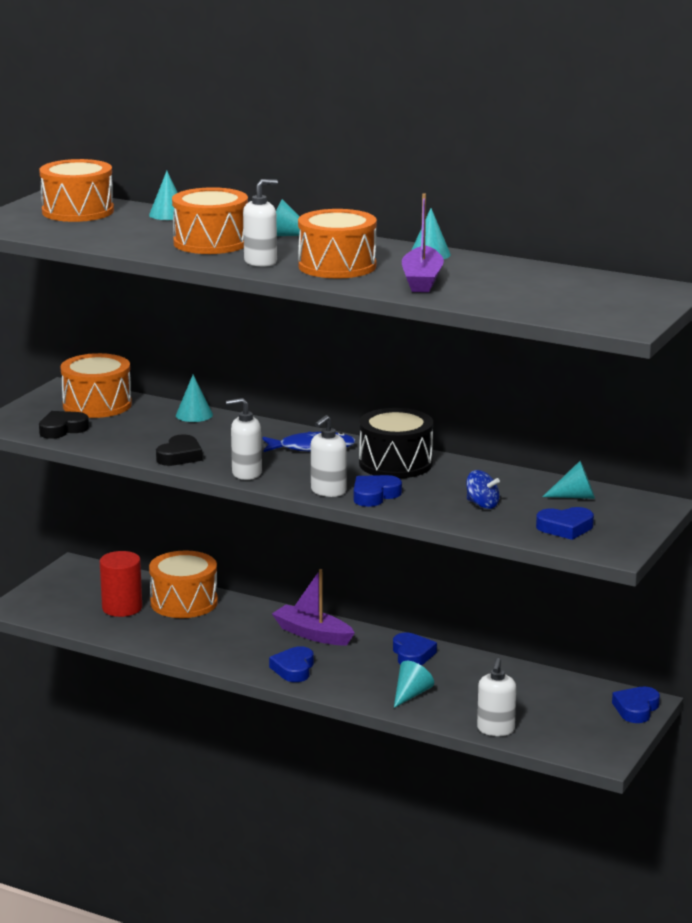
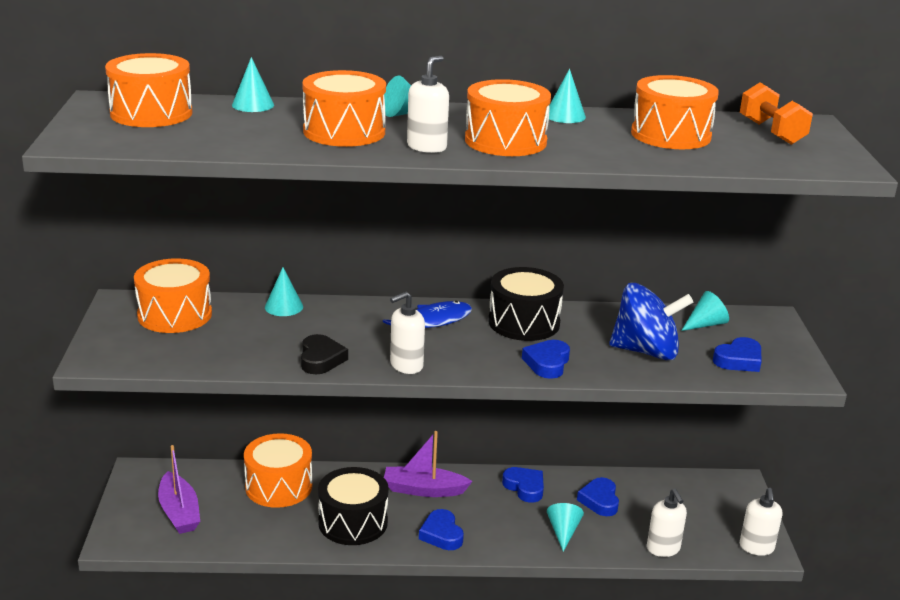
camera: 30 degrees left, 5 degrees up
black heart [39,411,89,439] -> none
red cylinder [100,551,142,617] -> none
white soap dispenser [311,415,346,497] -> white soap dispenser moved to [740,488,782,556]
purple boat [402,193,444,292] -> purple boat moved to [158,445,200,534]
blue spinning top [466,470,500,509] -> blue spinning top [609,283,693,361], size x2.13
blue heart [612,687,660,723] -> blue heart moved to [577,477,619,516]
none -> black drum [318,467,389,545]
none -> orange drum [631,75,719,149]
none -> orange dumbbell [740,82,813,145]

